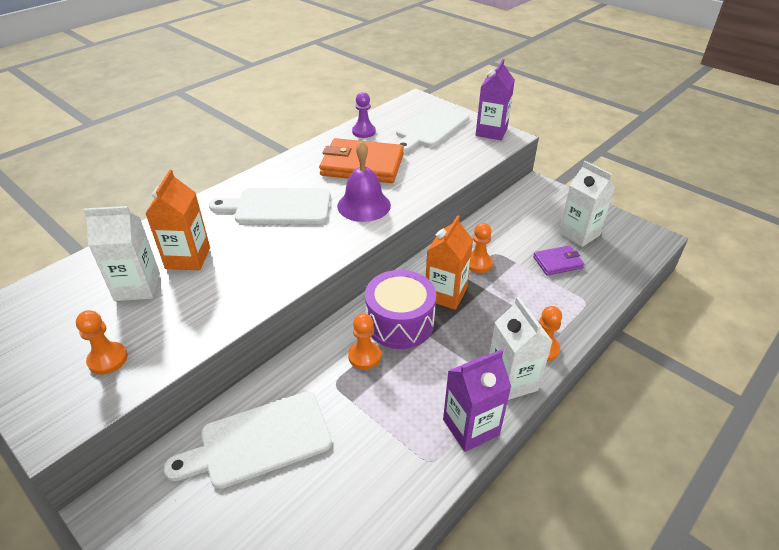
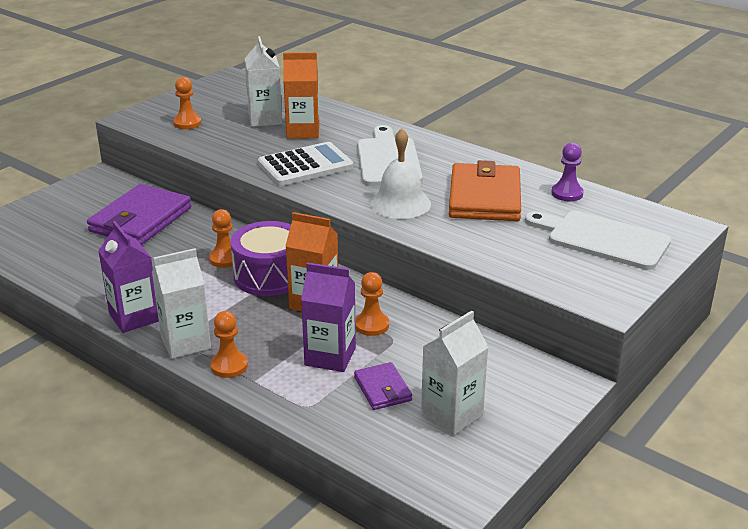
camera: 85 degrees right, 10 degrees down
white cutting board [164,392,332,489] -> purple wallet [87,184,191,245]
purple bell [337,141,391,222] -> white bell [370,128,431,219]
purple carton [476,59,515,140] -> purple carton moved to [301,262,356,372]
none -> white calculator [258,142,354,186]

